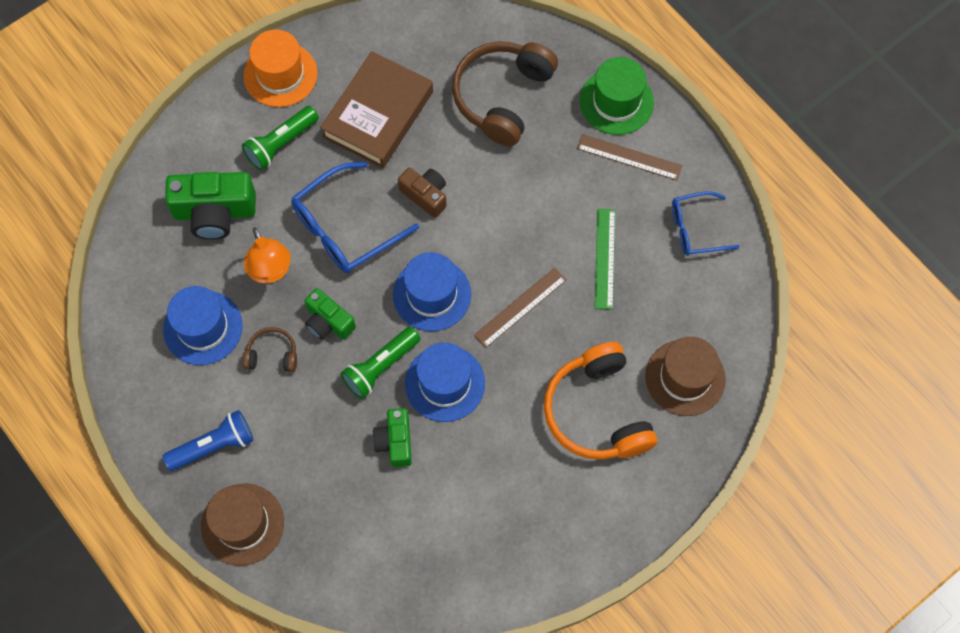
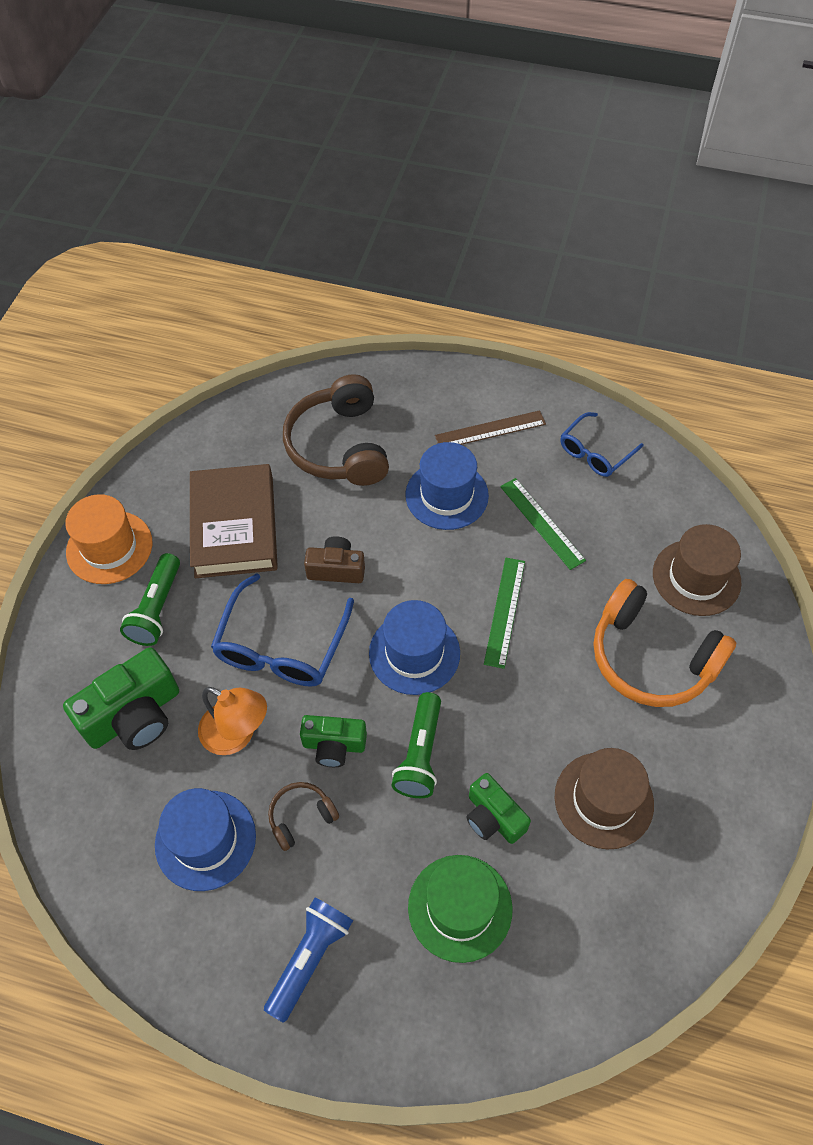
camera: 35 degrees left, 10 degrees down
brown hat [201,484,284,566] -> brown hat moved to [555,748,654,850]
blue hat [405,343,485,422] -> blue hat moved to [405,442,489,530]
brown ruler [474,267,567,348] -> green ruler [484,558,525,669]
green hat [579,57,654,135] -> green hat moved to [408,855,513,963]

